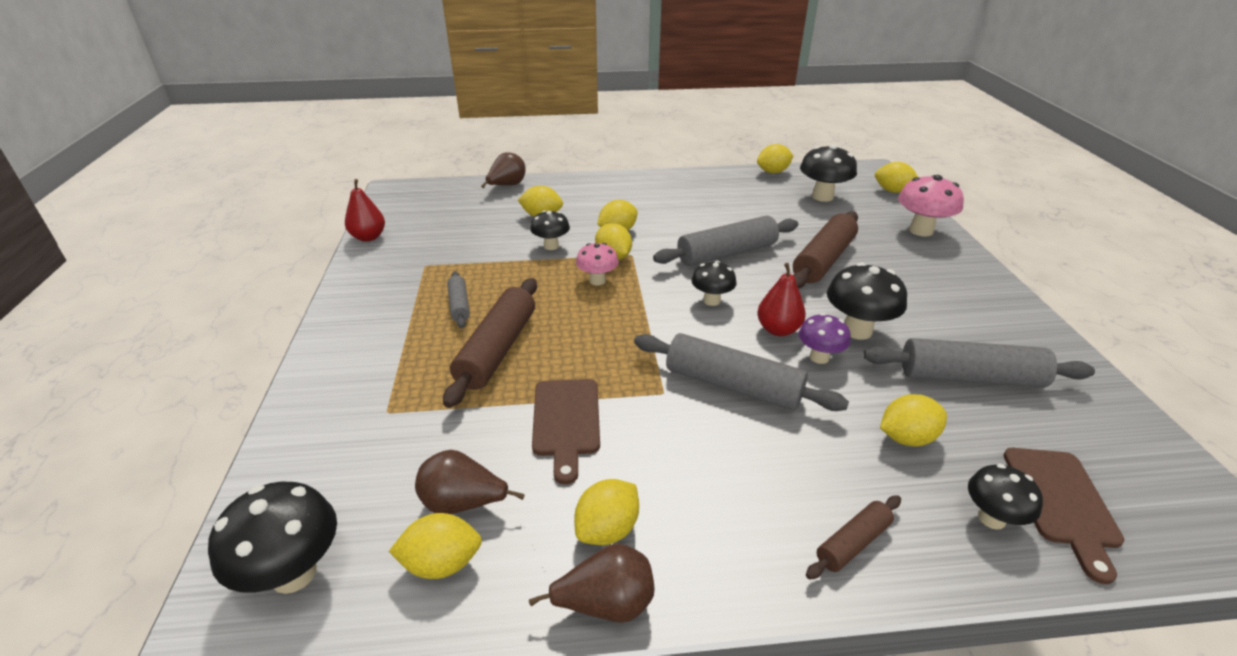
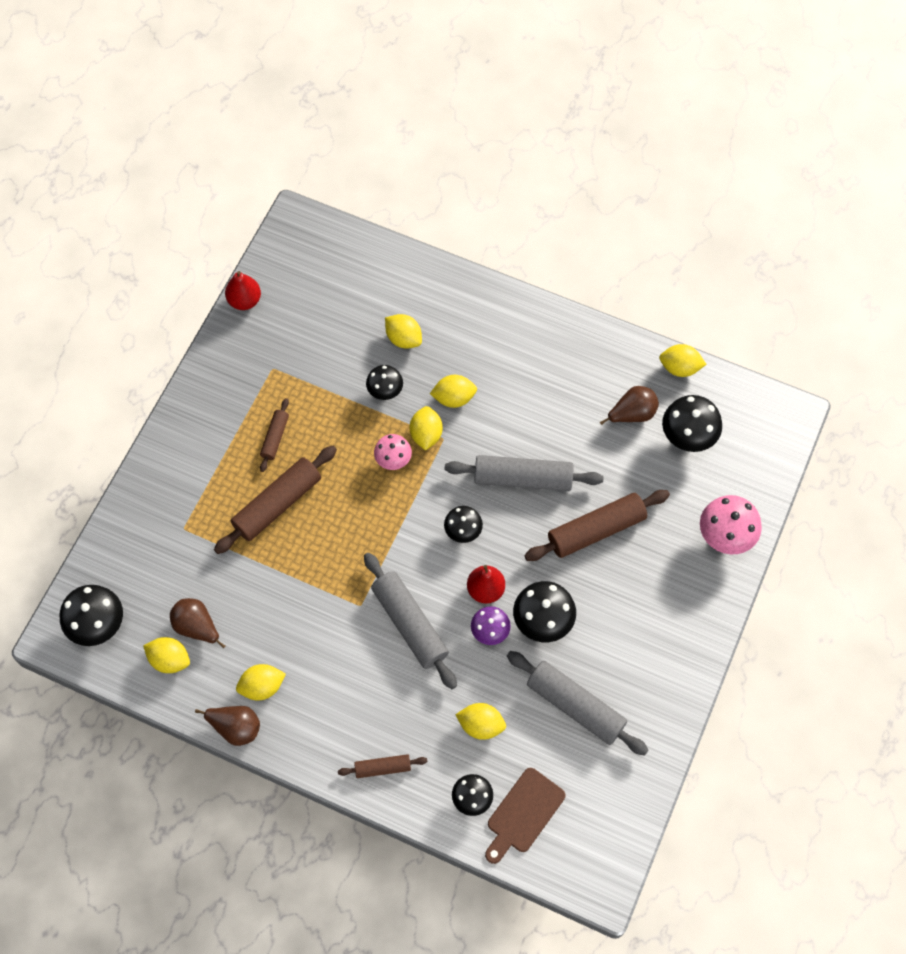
camera: 30 degrees right, 30 degrees up
grey rolling pin [447,271,470,328] -> brown rolling pin [260,398,289,472]
brown pear [481,152,525,188] -> brown pear moved to [600,386,659,425]
brown cutting board [532,379,600,485] -> none
yellow lemon [875,162,919,193] -> none

